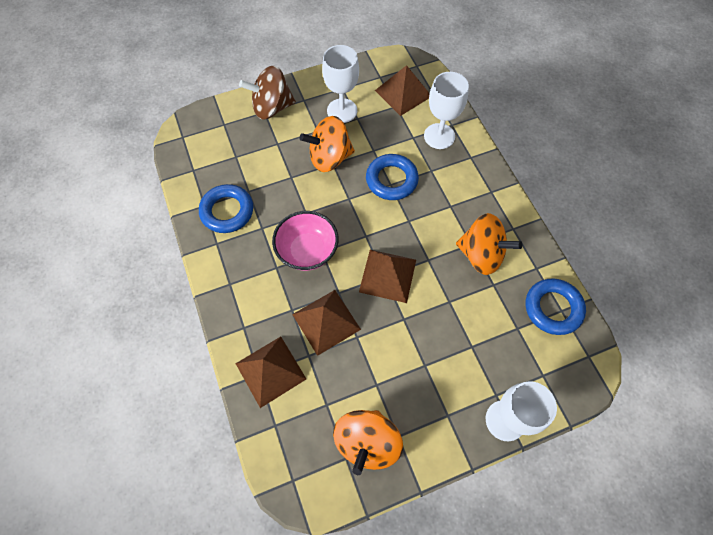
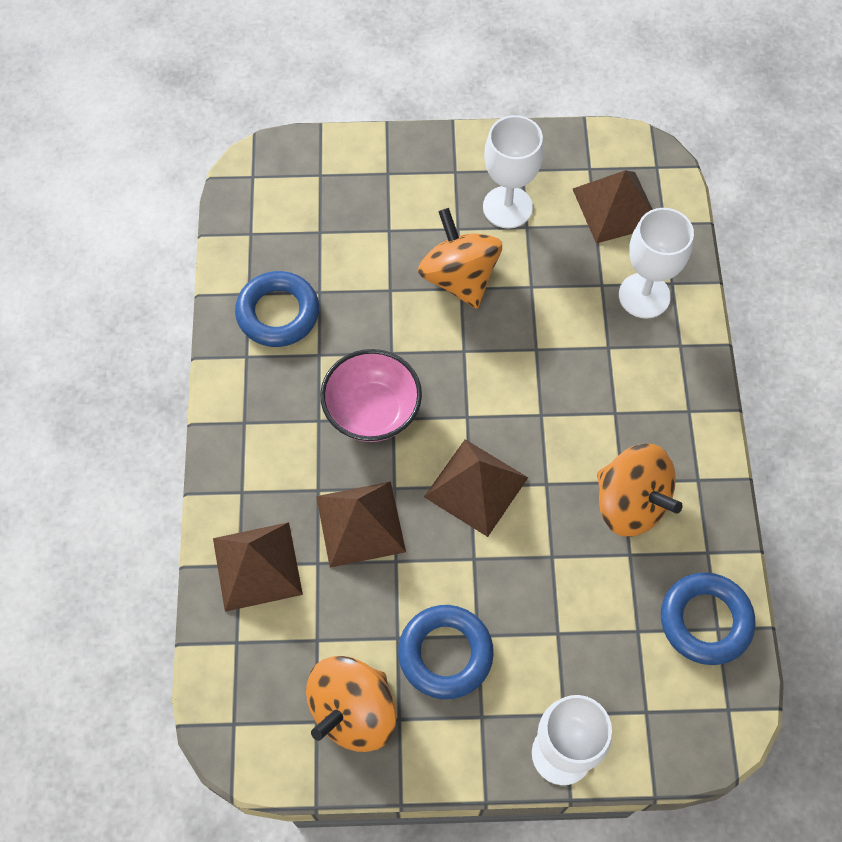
camera: 20 degrees right, 0 degrees up
brown spinning top [239,66,296,120] -> none
orange spinning top [300,116,355,172] -> orange spinning top turned 60 degrees clockwise [418,208,502,309]
blue ring [366,154,419,200] -> blue ring moved to [398,605,494,699]

